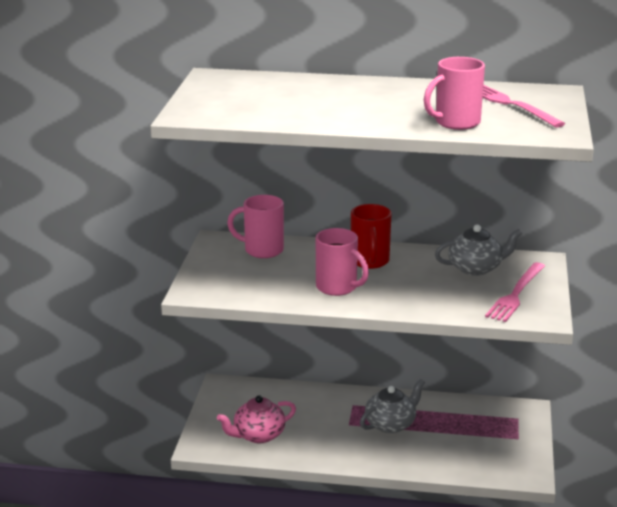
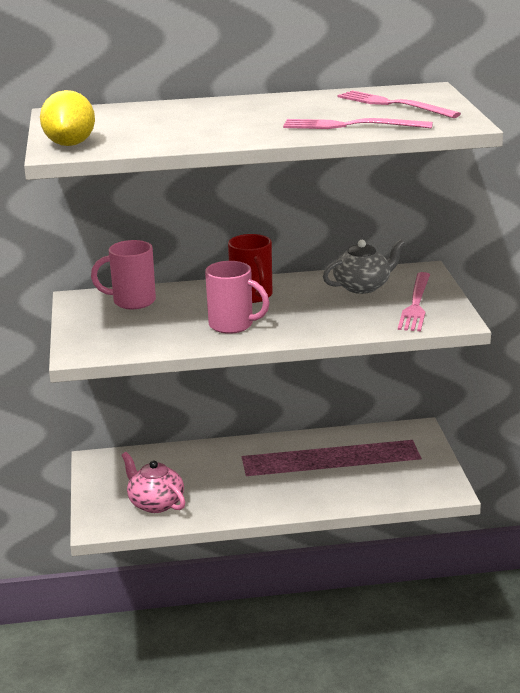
camera: 15 degrees left, 0 degrees up
pink teapot [217,395,296,443] -> pink teapot turned 90 degrees clockwise [121,452,185,513]
grey teapot [360,379,425,433] -> none
pink mug [424,57,485,130] -> pink fork [283,118,433,129]
none -> yellow lemon [40,90,95,146]

